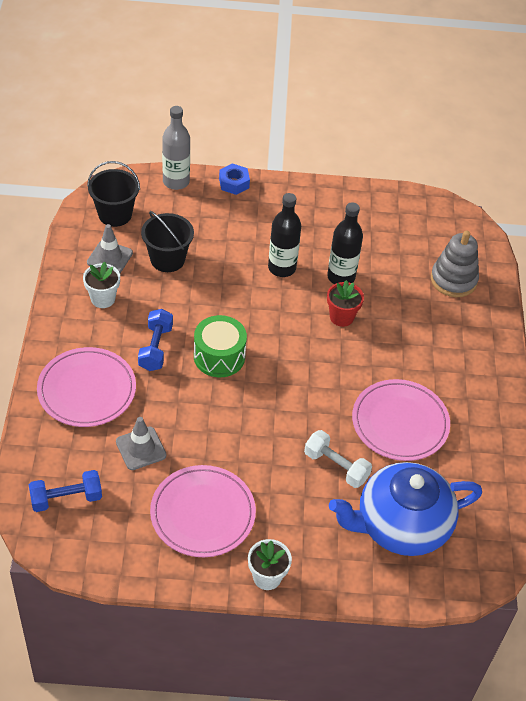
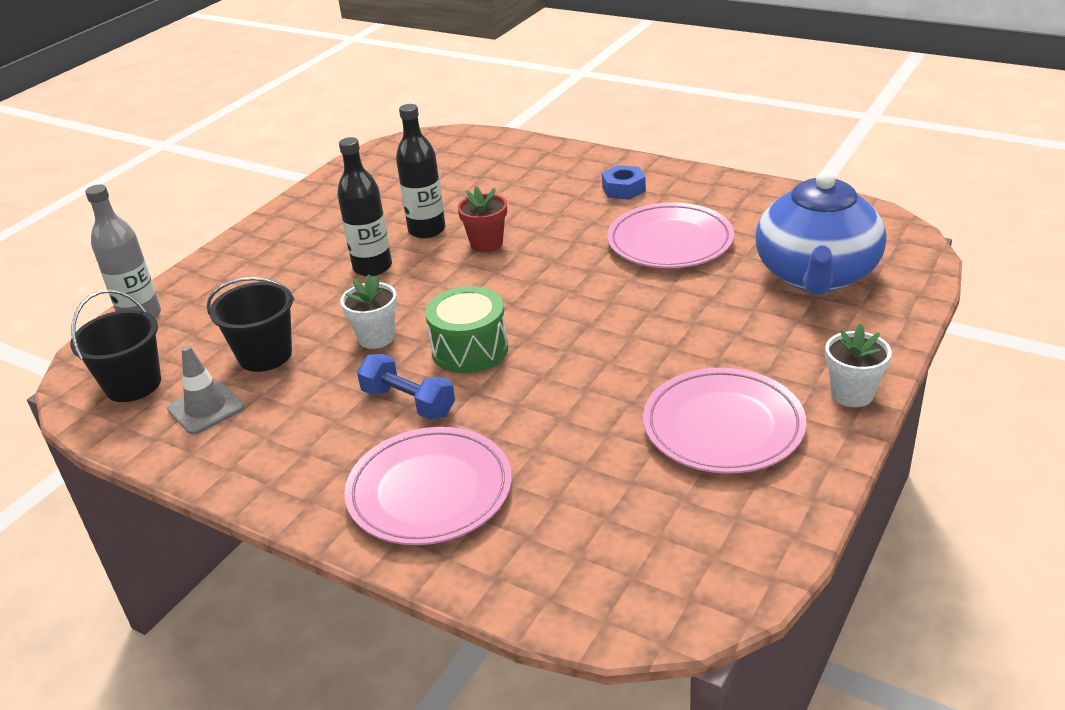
camera: 55 degrees left, 15 degrees down
blue dumbbell [29,470,102,512] -> none
white flower pot [83,262,120,308] -> white flower pot moved to [340,275,397,349]
grey traffic cone [116,417,167,470] -> none
blue nut [219,163,250,195] -> blue nut moved to [602,165,646,200]
white dumbbell [304,430,372,488] -> none
grey stacking toy [431,230,479,297] -> none

